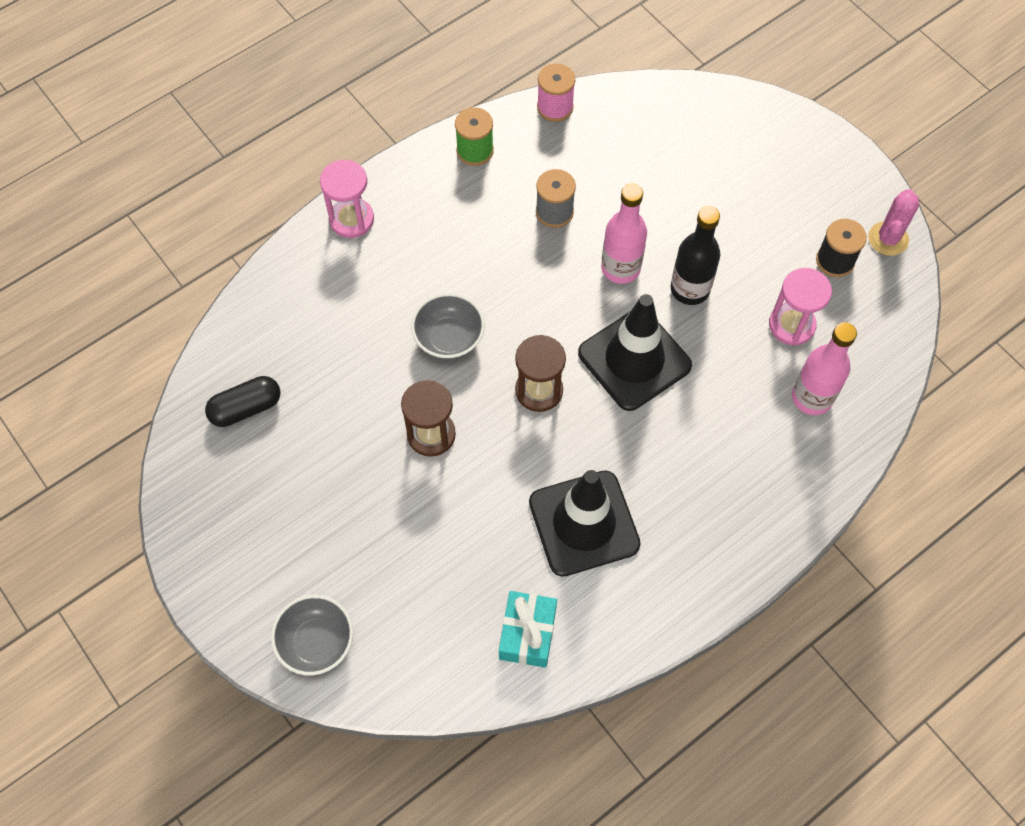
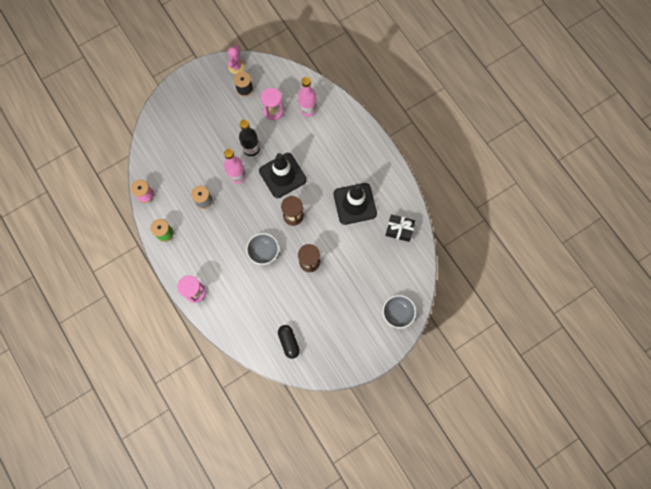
camera: 85 degrees left, 10 degrees up
turquoise gift [499,591,557,668] -> black gift [385,214,415,242]
pink cactus [868,189,919,256] -> pink cactus turned 75 degrees clockwise [228,45,245,74]

